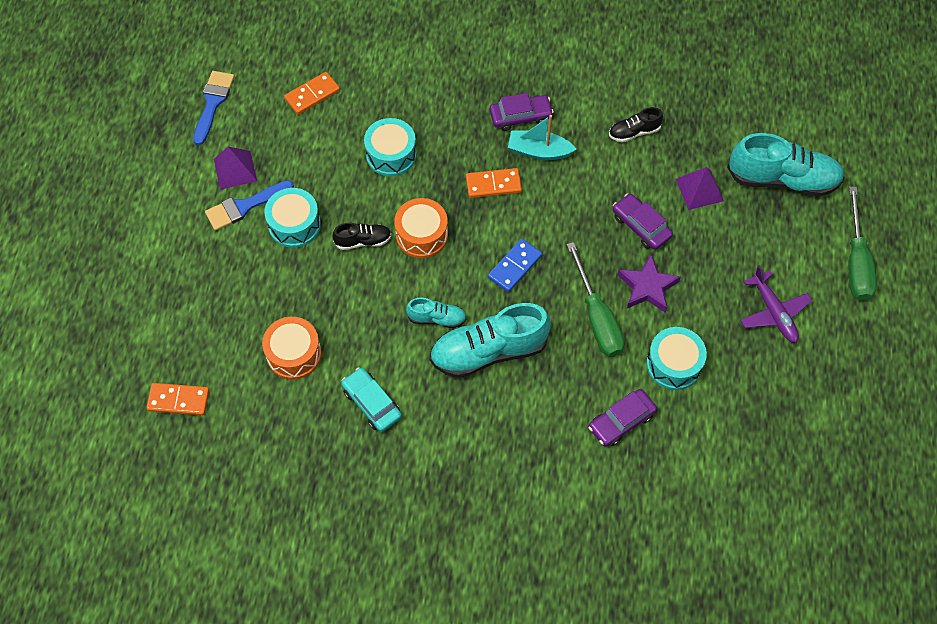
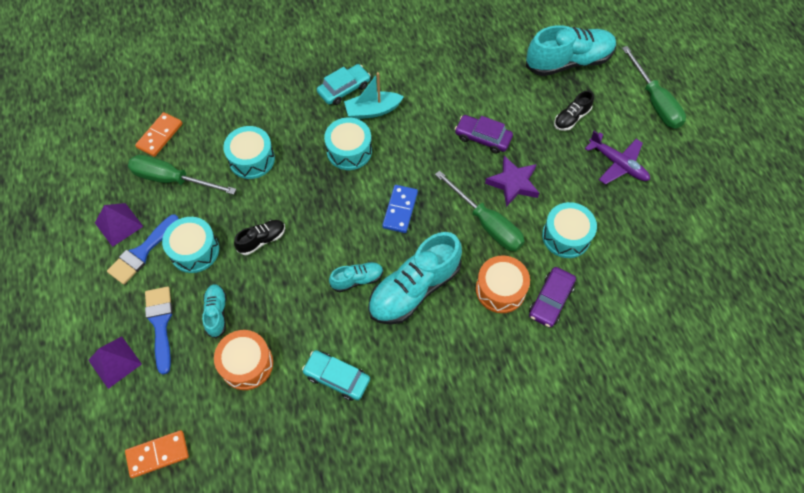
camera: 25 degrees left, 0 degrees up
blue brush [193,71,234,145] -> blue brush moved to [145,287,173,375]
orange drum [394,198,448,258] -> orange drum moved to [476,255,530,313]
orange domino [466,168,522,198] -> turquoise drum [324,117,372,170]
purple car [490,93,554,131] -> turquoise car [317,64,371,105]
black shoe [609,107,663,142] -> black shoe moved to [554,90,594,131]
purple pyramid [676,167,724,210] -> purple pyramid moved to [88,336,142,389]
none -> green screwdriver [128,155,236,195]
none -> turquoise shoe [202,284,227,338]

